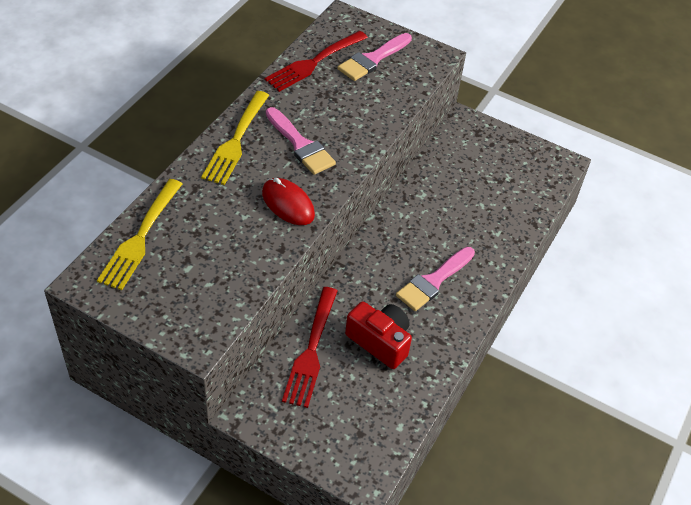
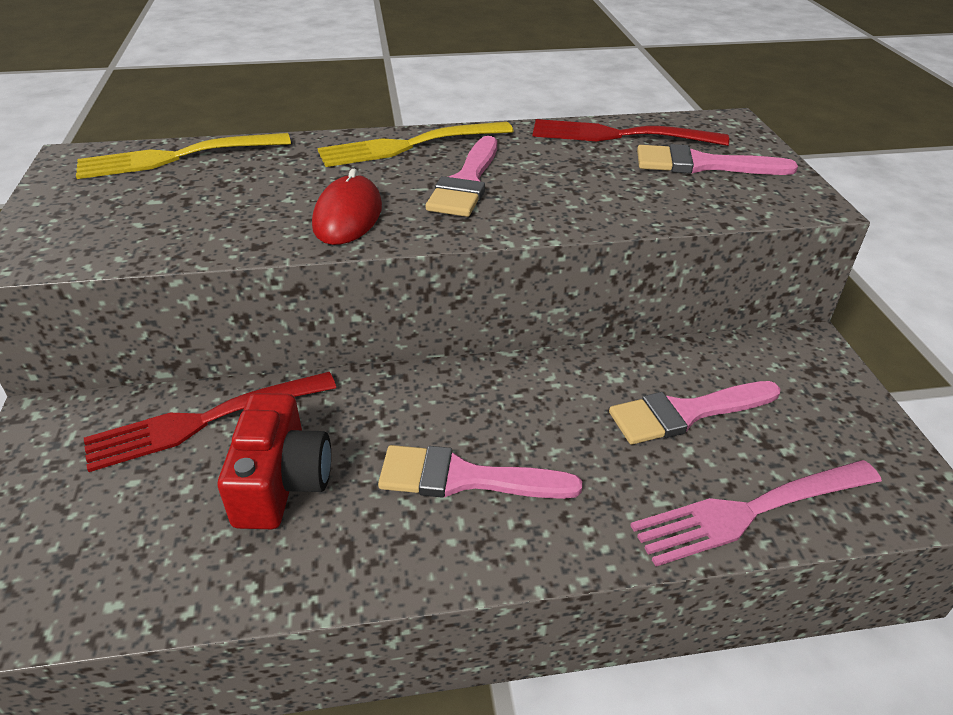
camera: 55 degrees right, 10 degrees down
none -> pink brush [609,381,780,445]
none -> pink fork [630,460,882,566]

